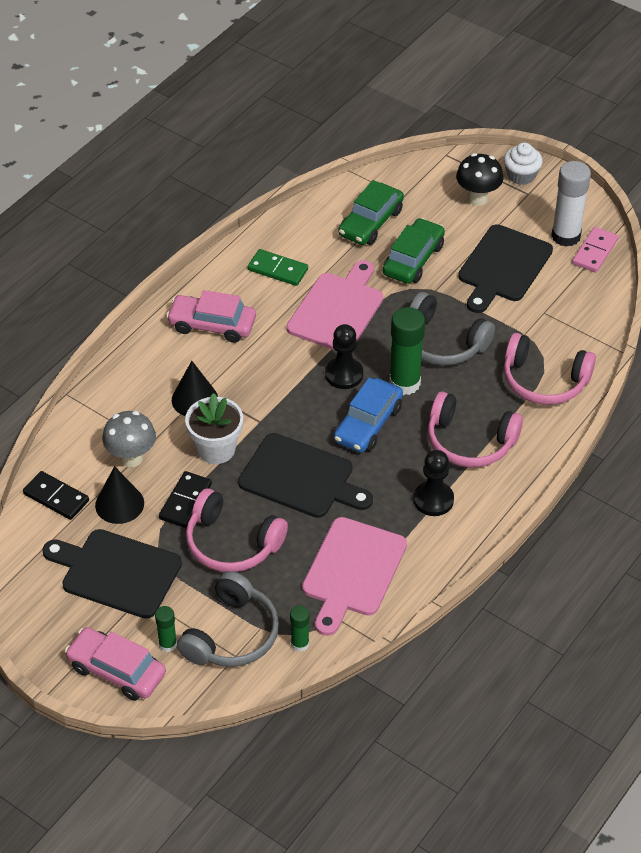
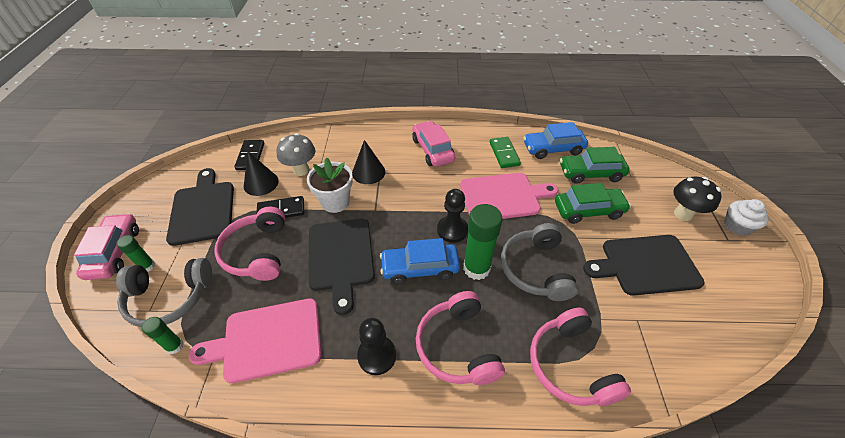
camera: 55 degrees right, 0 degrees up
white glue stick [551,161,591,247] -> none
pink domino [572,227,618,272] -> none
none -> blue car [523,122,588,159]

